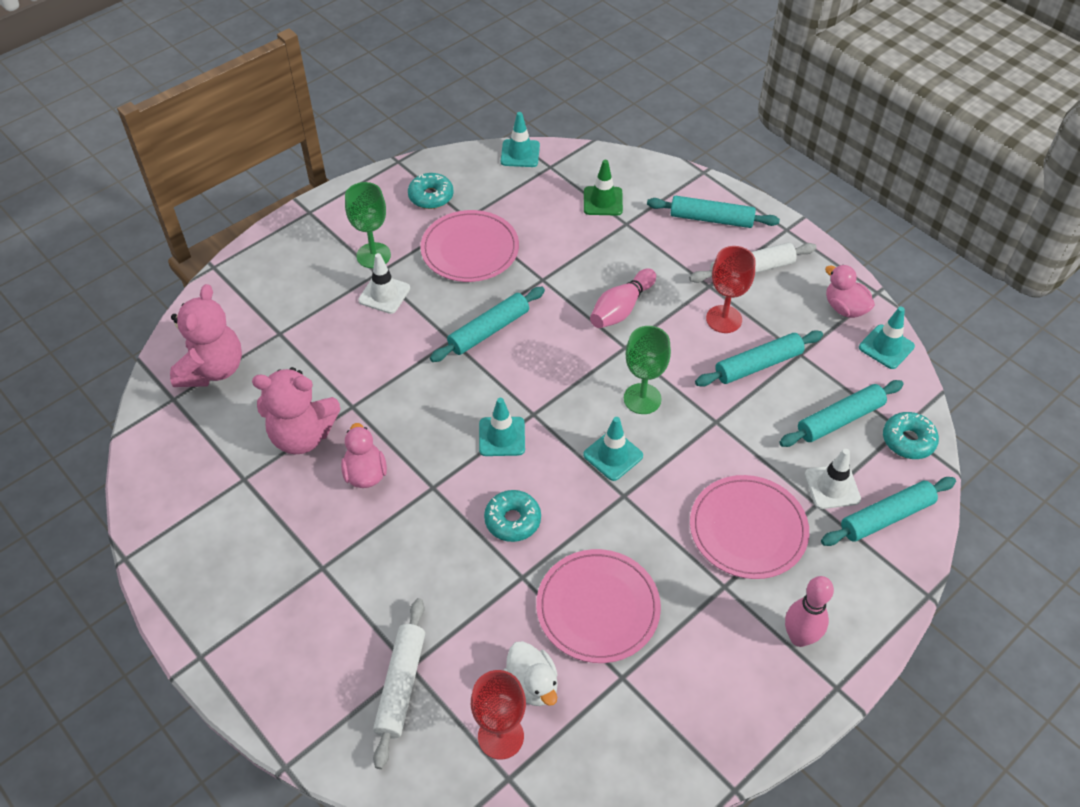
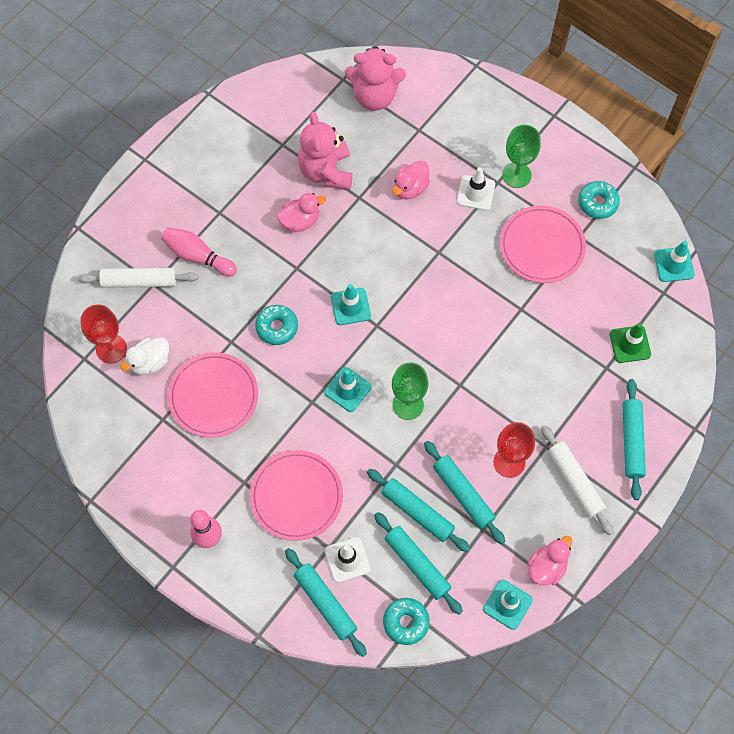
camera: 80 degrees right, 15 degrees up
turquoise rolling pin [430,287,545,362] -> turquoise rolling pin moved to [367,469,470,552]
pink bowling pin [590,269,656,328] -> pink bowling pin moved to [161,227,237,277]
none -> pink duck [392,161,430,199]

